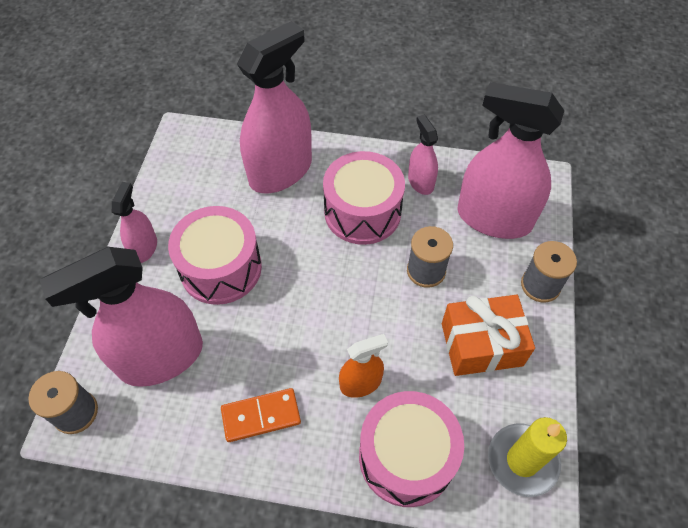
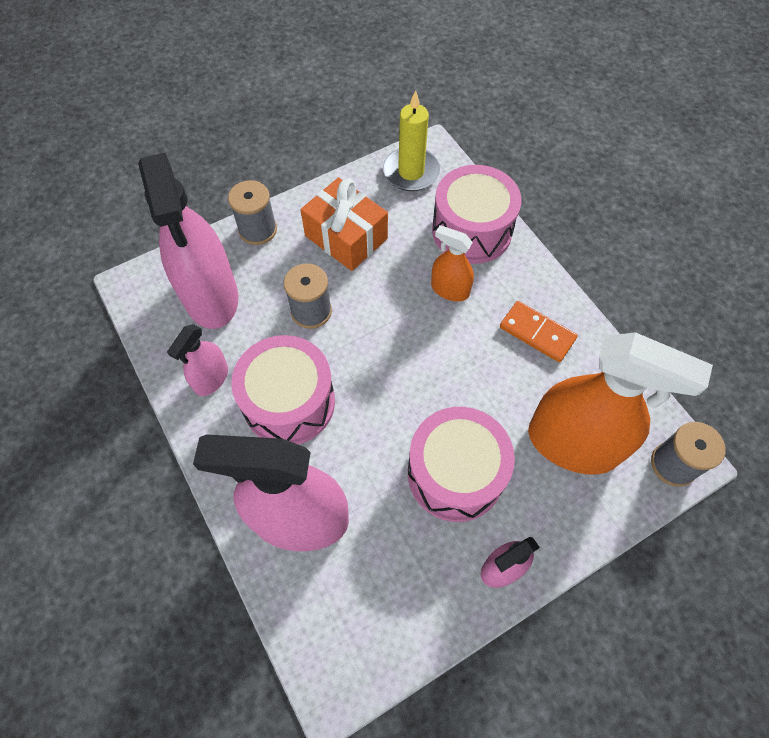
camera: 130 degrees left, 5 degrees up
pink spray bottle [40,247,203,387] -> orange spray bottle [528,332,713,475]

